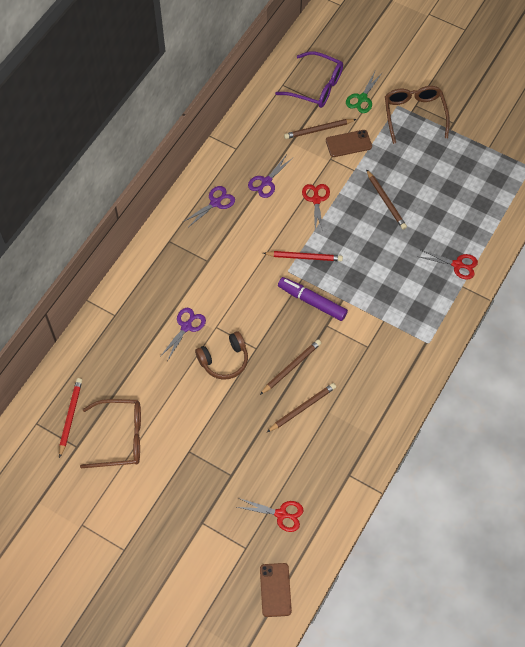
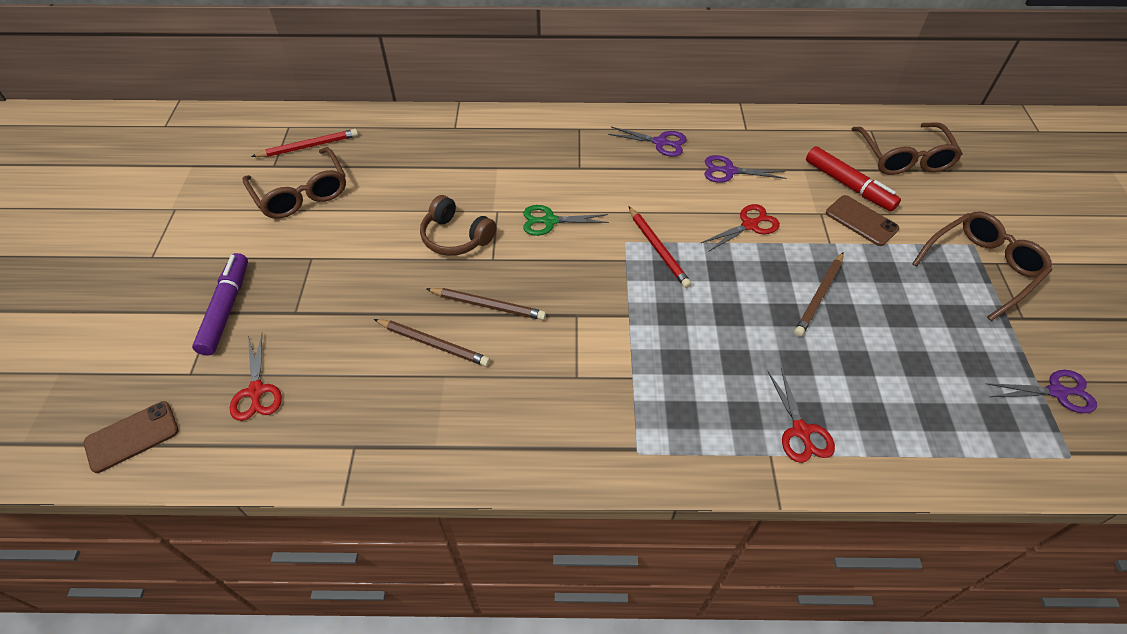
camera: 60 degrees right, 10 degrees down
purple scissors [160,308,206,361] -> purple scissors moved to [985,370,1097,413]
purple glasses [275,51,343,108] -> brown glasses [852,122,963,175]
purple marker [278,277,348,321] -> purple marker moved to [192,253,248,356]
brown pencil [284,119,356,139] -> red marker [806,146,901,211]
green scissors [346,72,382,113] -> green scissors moved to [523,205,609,236]

